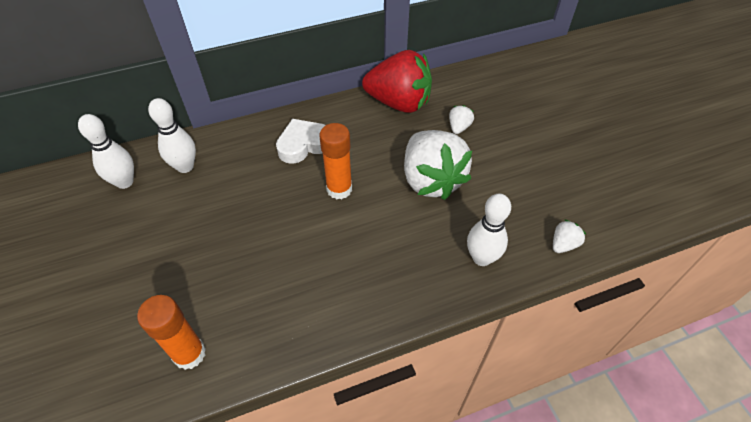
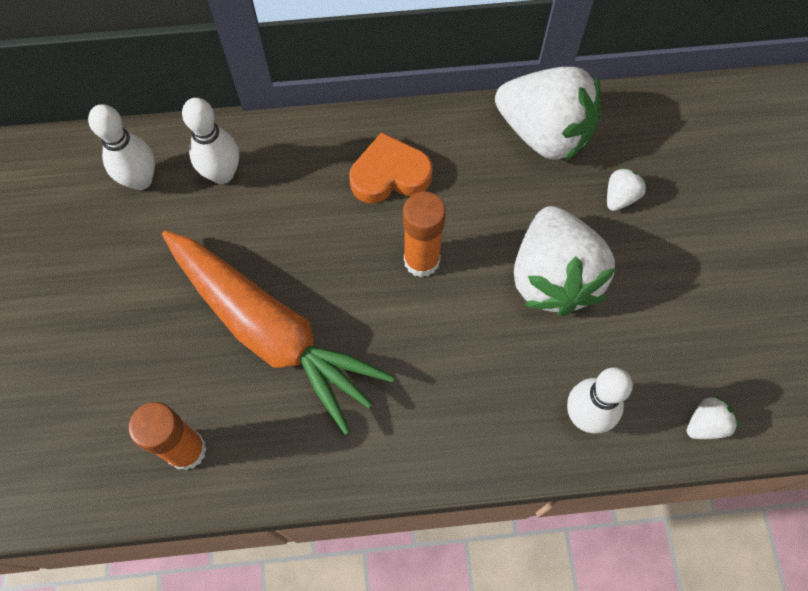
camera: 15 degrees right, 15 degrees up
white heart [276,119,326,164] -> orange heart [350,132,432,203]
red strawberry [362,50,432,113] -> white strawberry [495,67,601,163]
none -> orange carrot [162,230,395,435]

